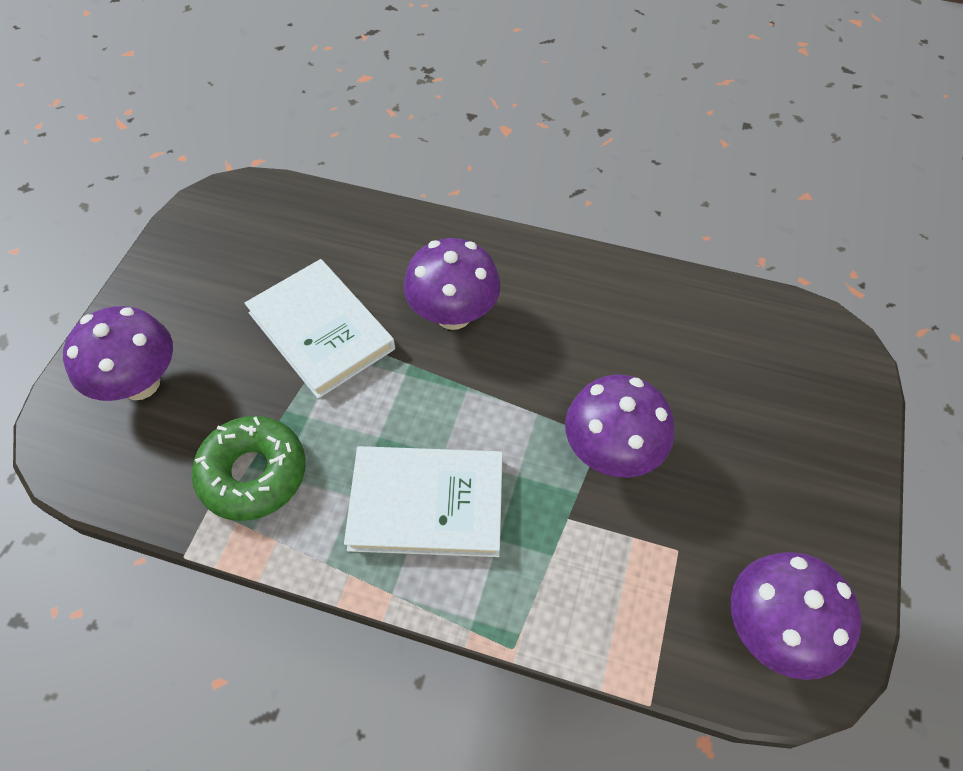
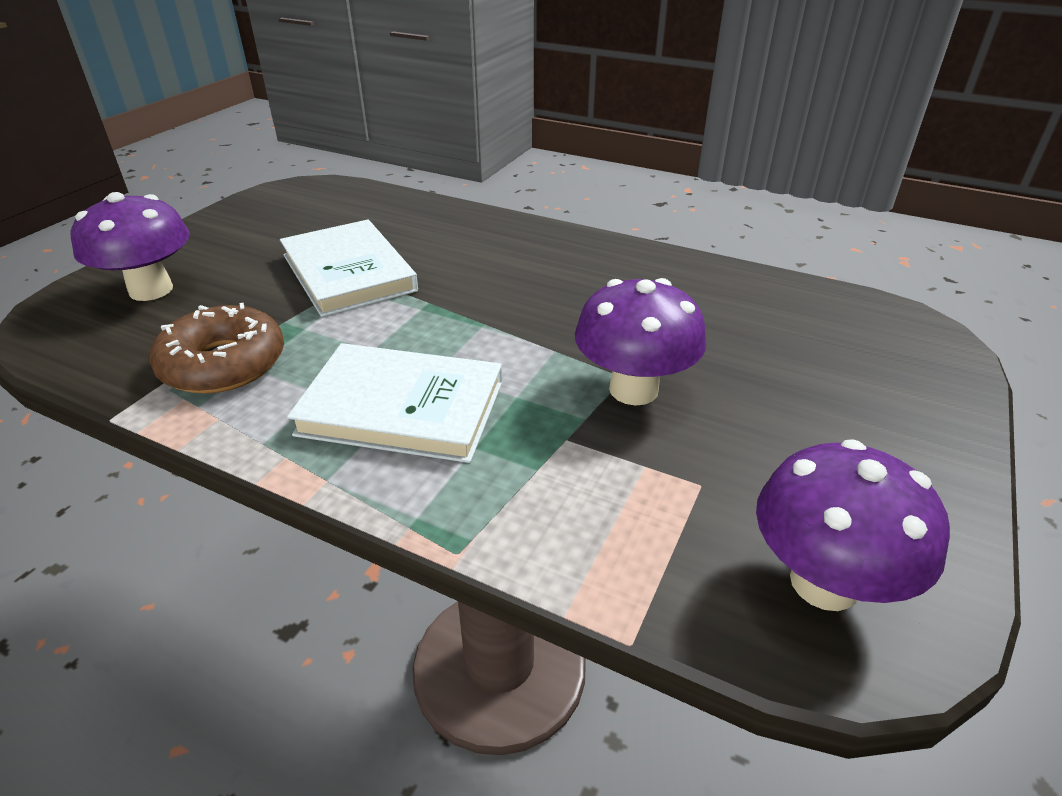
camera: 10 degrees right, 20 degrees down
green donut [192,416,306,521] -> brown donut [150,303,284,394]
purple mushroom [403,238,501,330] -> none

